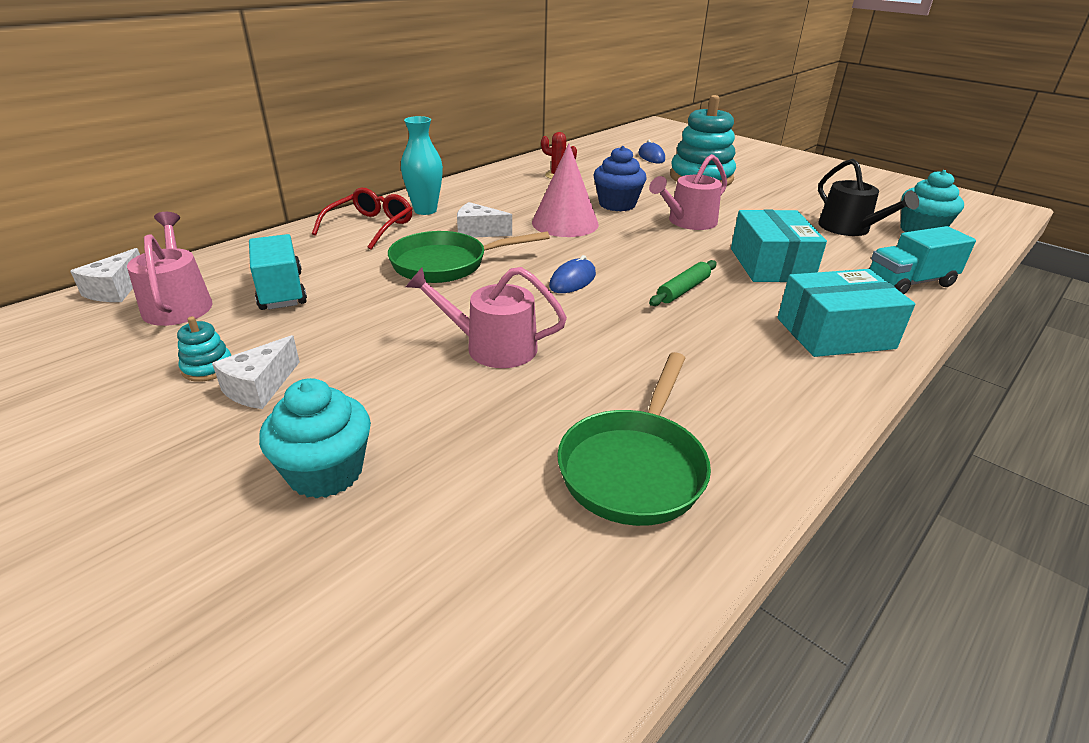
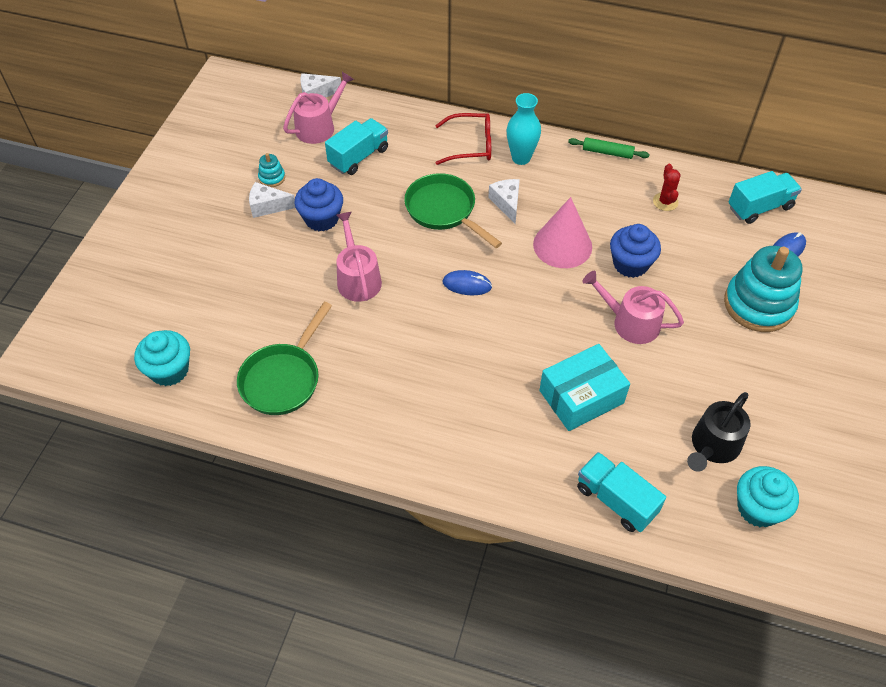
camera: 65 degrees right, 20 degrees up
turquoise cupcake [259,378,371,499] -> turquoise cupcake moved to [134,330,190,386]
green pan [557,352,711,526] -> green pan turned 60 degrees counterclockwise [237,302,332,415]
green rolling pin [649,260,717,306] -> green rolling pin moved to [568,137,650,159]
turquoise box [777,269,915,357] -> none
none -> blue cupcake [294,178,343,231]
none -> turquoise truck [728,171,802,224]

